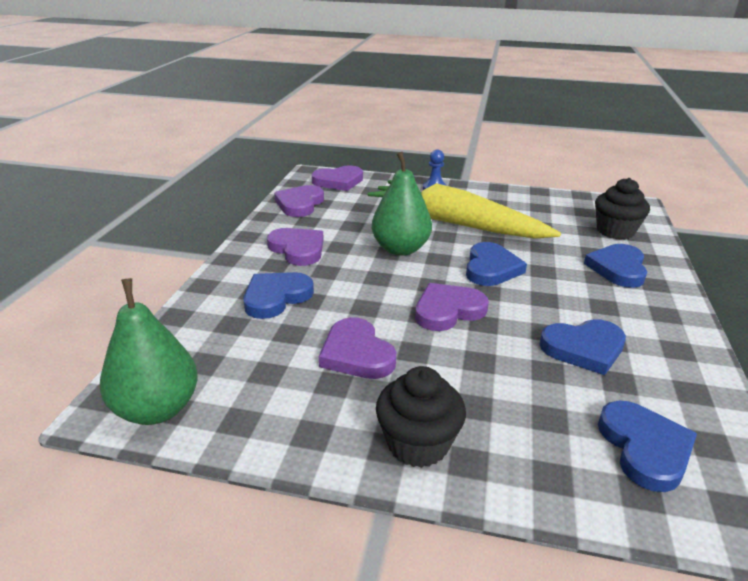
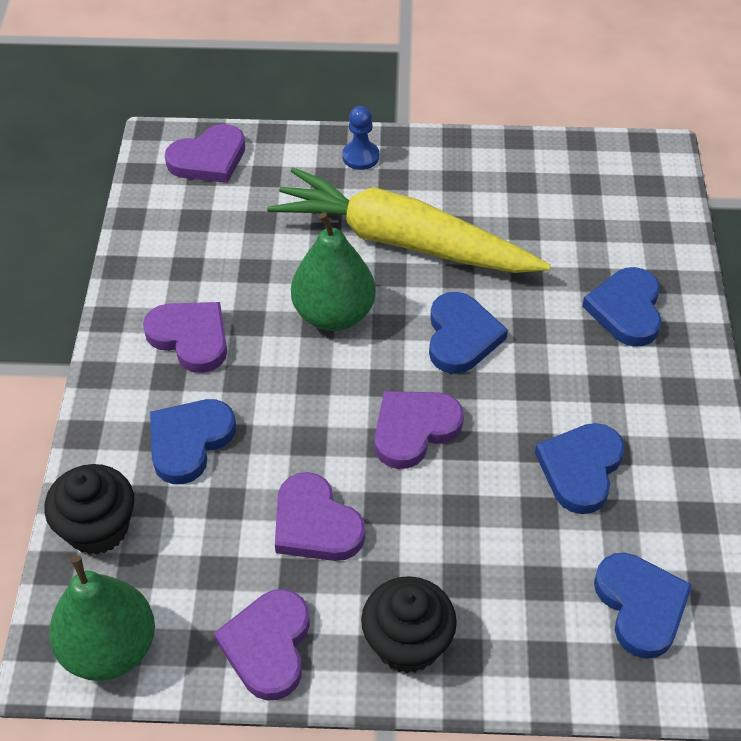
camera: 10 degrees left, 20 degrees up
purple heart [274,185,324,217] -> purple heart moved to [214,589,310,701]
blue heart [539,319,626,375] -> blue heart turned 135 degrees clockwise [535,423,625,514]
black cupcake [595,178,650,239] -> black cupcake moved to [44,464,134,555]

